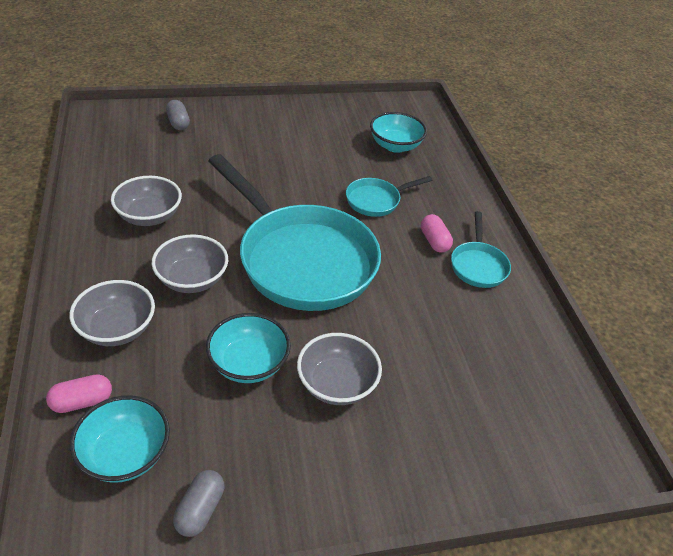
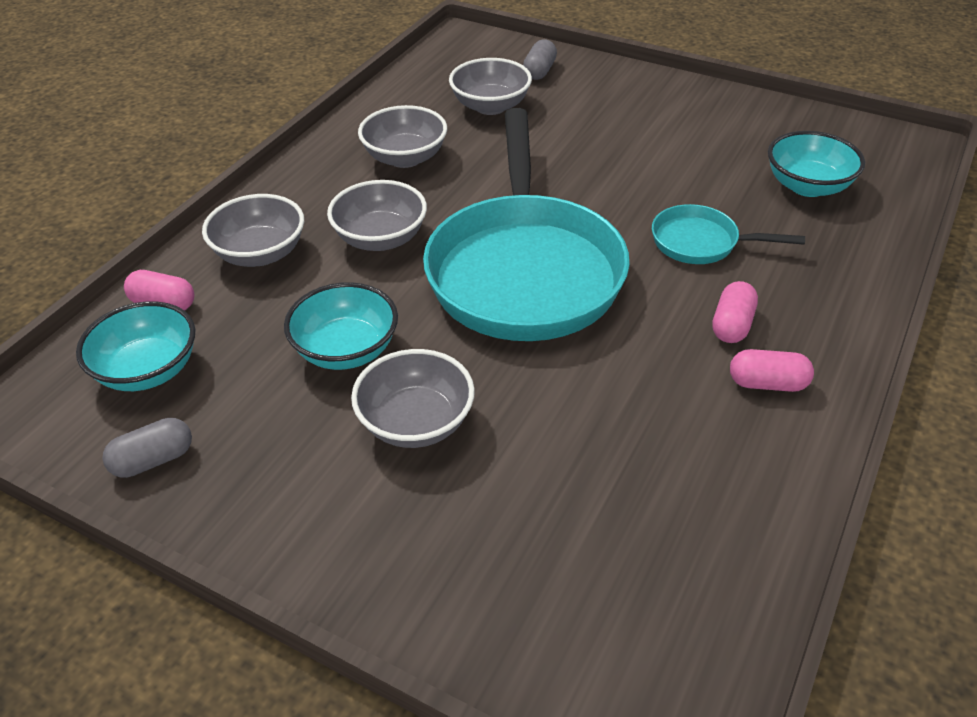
camera: 45 degrees right, 0 degrees up
turquoise pan [451,211,511,288] -> pink capsule [730,349,814,392]
none -> grey bowl [449,58,532,115]

